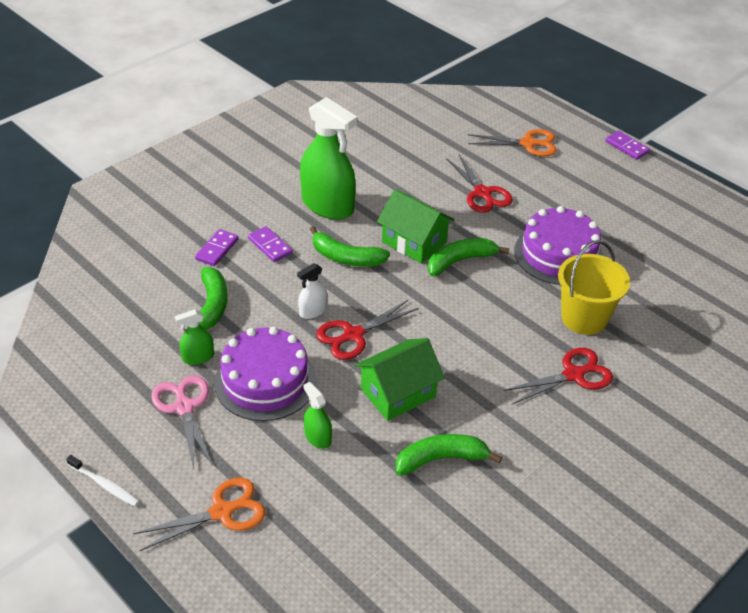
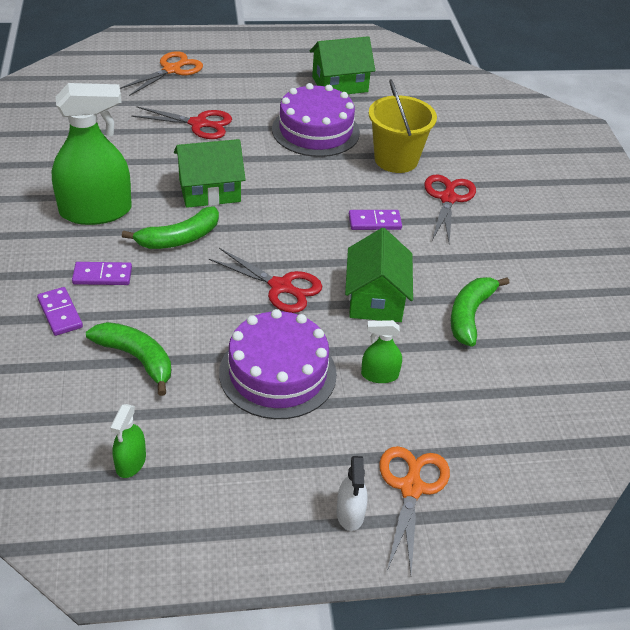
camera: 55 degrees left, 0 degrees up
white toothbrush [66,455,140,506] -> none
pink scissors [151,375,213,469] -> none
green spray bottle [175,309,214,365] -> green spray bottle moved to [110,404,146,478]
white spray bottle [297,263,327,319] -> white spray bottle moved to [337,456,368,531]
red scissors [316,300,418,360] -> red scissors turned 60 degrees counterclockwise [209,248,322,313]
green banana [427,238,509,276] -> none
purple domino [605,131,650,160] -> purple domino moved to [349,210,402,230]
none -> green house [310,36,375,94]

